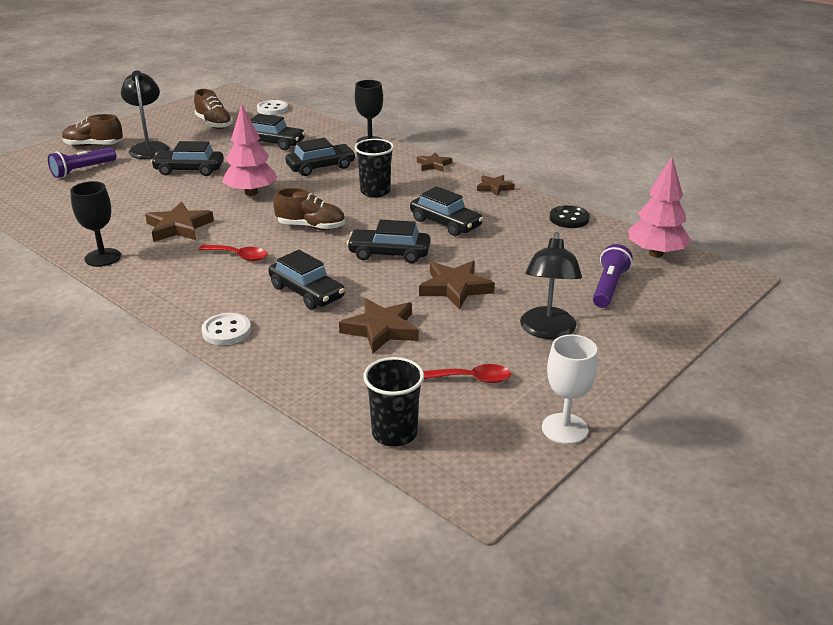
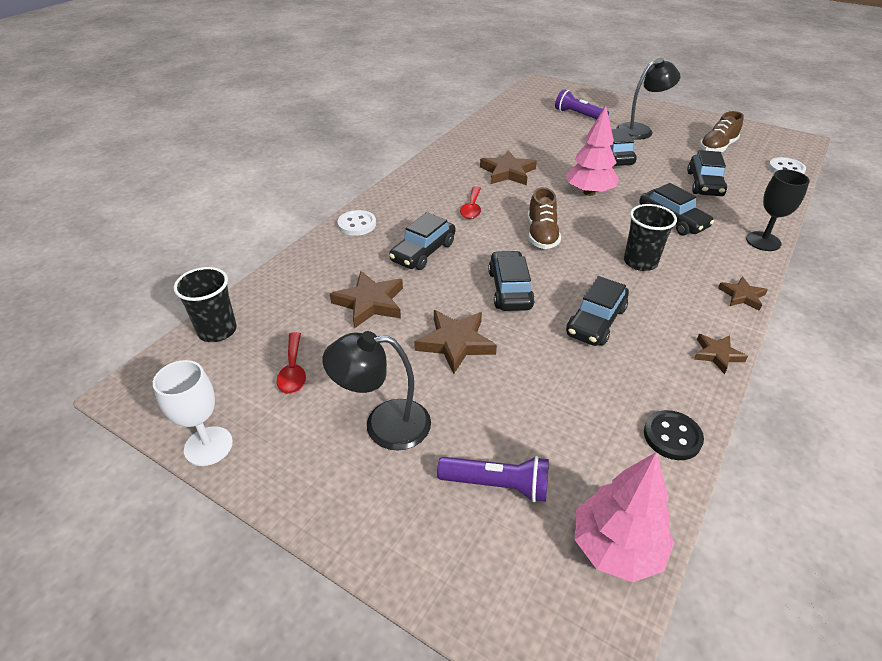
camera: 80 degrees right, 10 degrees up
brown shoe [62,114,123,147] -> none
black goblet [70,181,121,267] -> none

